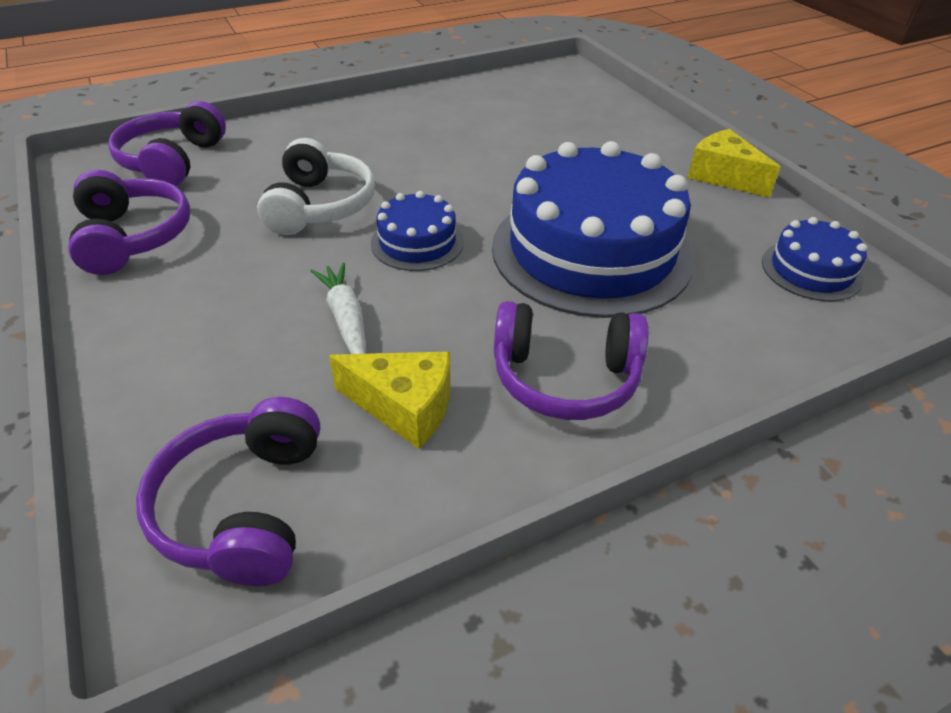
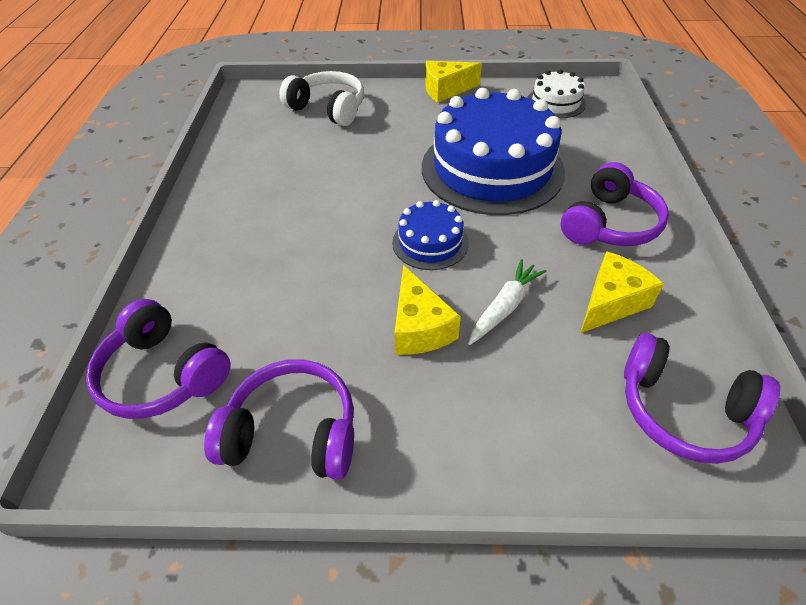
camera: 60 degrees left, 5 degrees up
white headphones [257,138,375,235] -> white headphones moved to [280,71,364,126]
white carrot [311,263,366,354] -> white carrot turned 120 degrees clockwise [468,259,546,345]
blue cake [762,217,868,301] -> white cake [527,69,586,118]
none -> yellow cheese [394,265,461,355]

